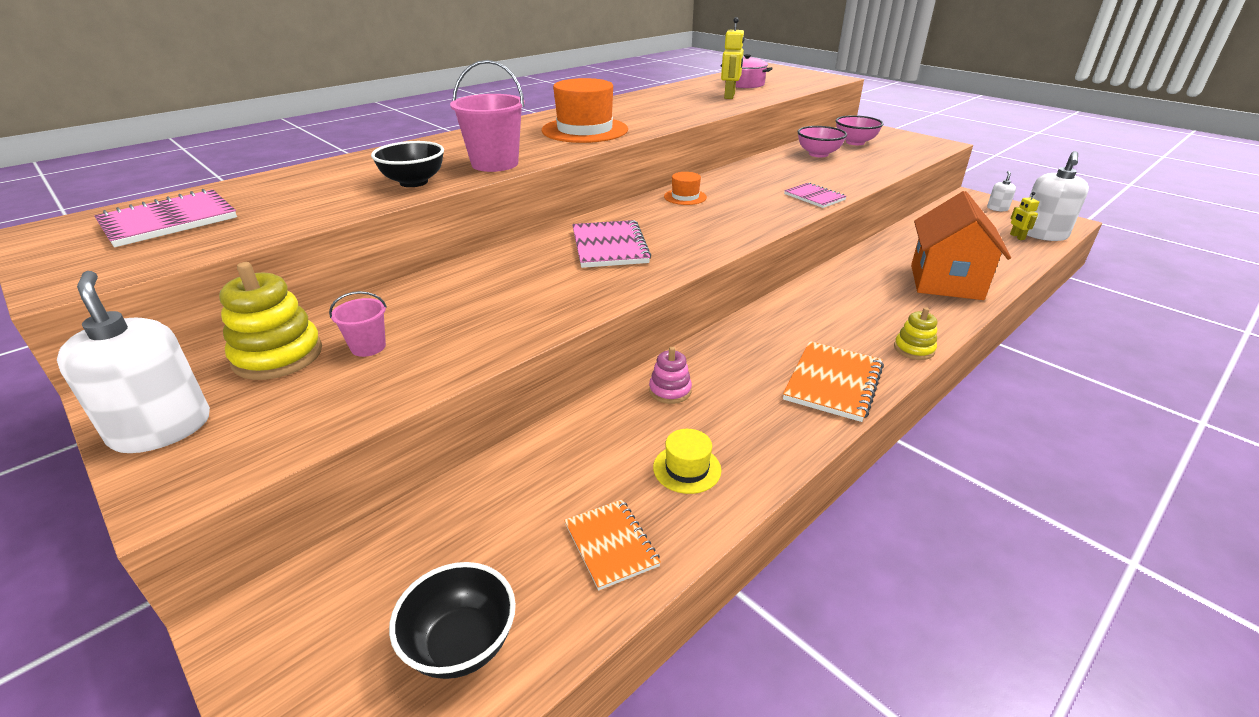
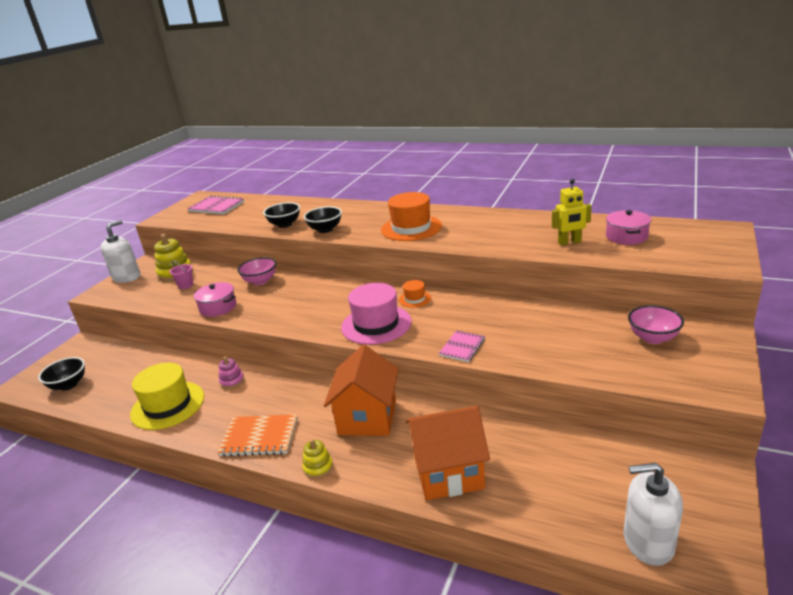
camera: 70 degrees right, 5 degrees down
pink bucket [450,60,525,172] -> black bowl [304,206,342,233]
orange notebook [564,500,661,590] -> none
pink notebook [572,220,651,268] -> none
yellow hat [653,429,721,494] -> yellow hat [130,363,204,430], size x2.05
pink bowl [797,126,847,157] -> pink bowl moved to [237,257,276,285]
white soap dispenser [987,171,1016,211] -> none
yellow robot [1010,192,1039,240] -> none
none -> pink pot [194,282,236,317]
none -> orange house [324,345,399,436]
none -> pink hat [341,283,412,345]

